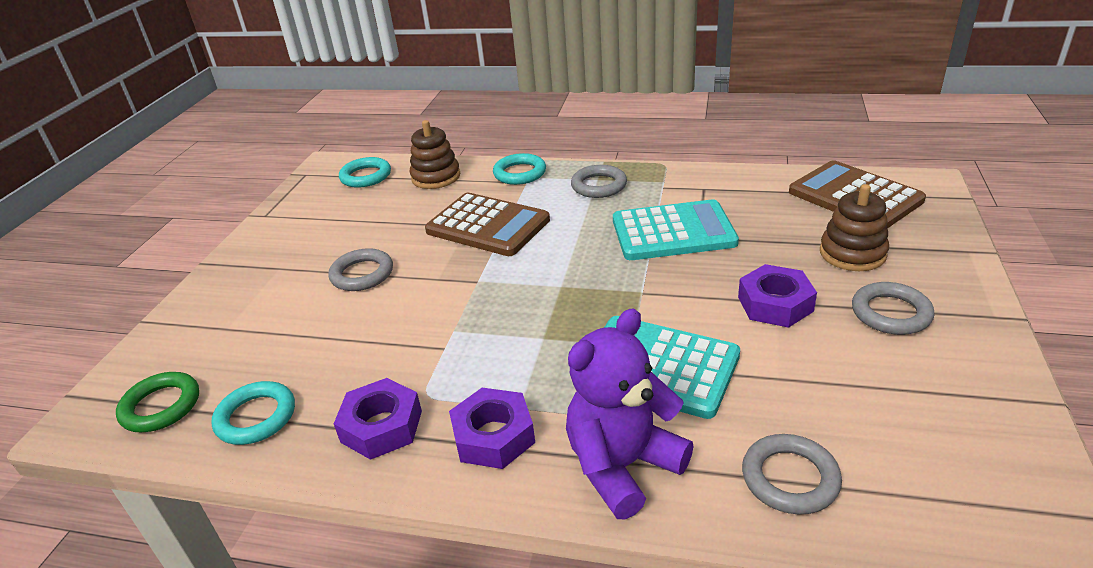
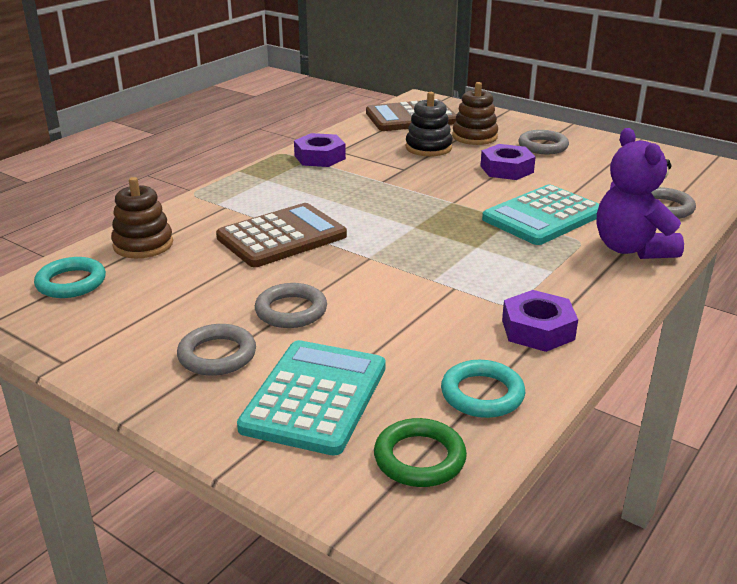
camera: 70 degrees left, 5 degrees down
purple nut [449,388,535,469] -> purple nut moved to [294,133,346,167]
turquoise ring [493,153,546,185] -> none
grey ring [571,165,627,198] -> grey ring moved to [177,324,256,376]
turquoise calculator [613,199,739,260] -> turquoise calculator moved to [237,340,386,456]
none -> black stacking toy [405,92,453,156]

